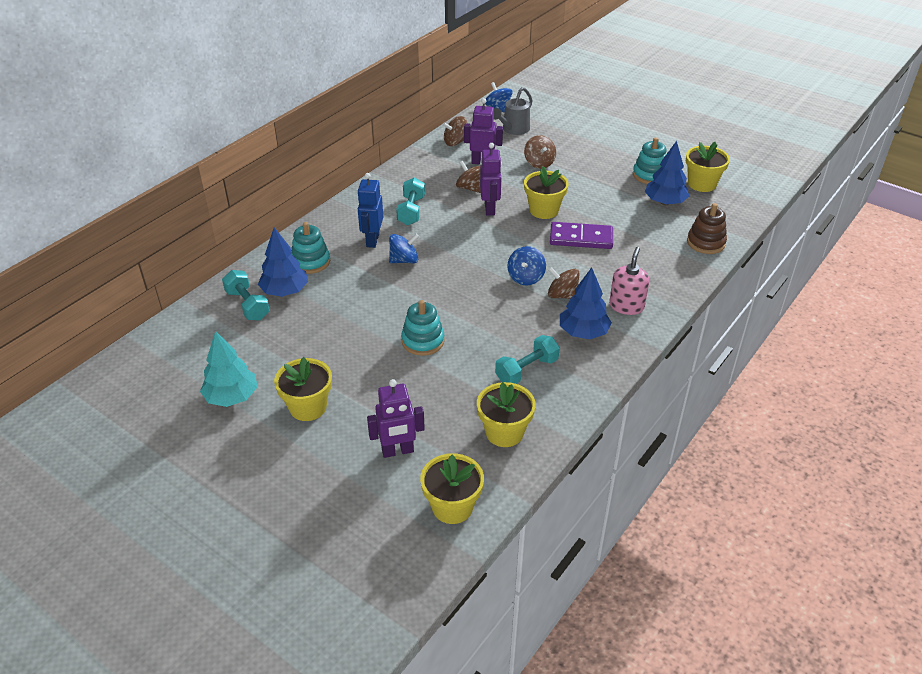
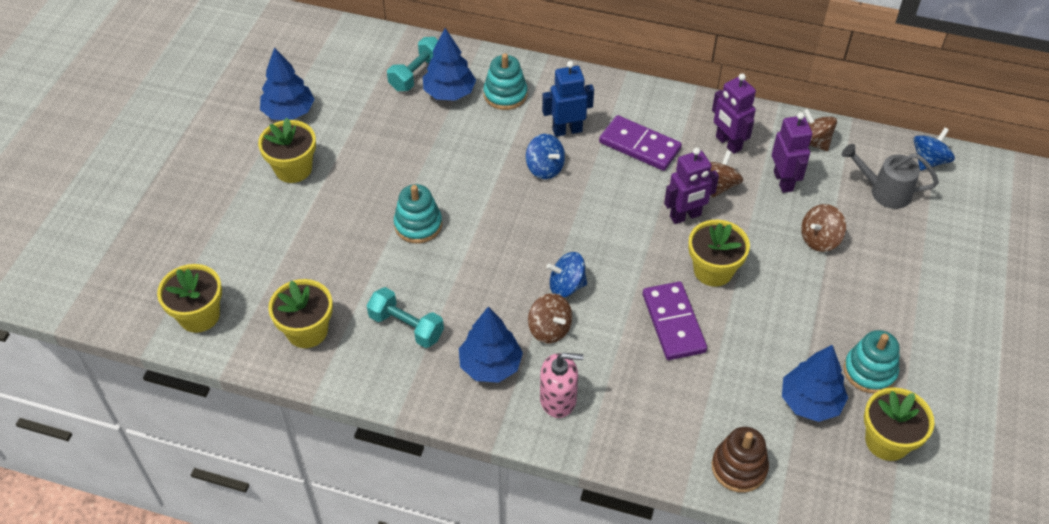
camera: 70 degrees right, 10 degrees up
turquoise tree [200,331,257,407] -> blue tree [260,47,314,120]
purple robot [367,379,425,458] -> purple robot moved to [712,74,756,154]
turquoise dumbbell [396,178,425,225] -> purple domino [599,115,682,171]
brown spinning top [548,267,580,299] -> brown spinning top turned 135 degrees clockwise [528,293,572,343]

